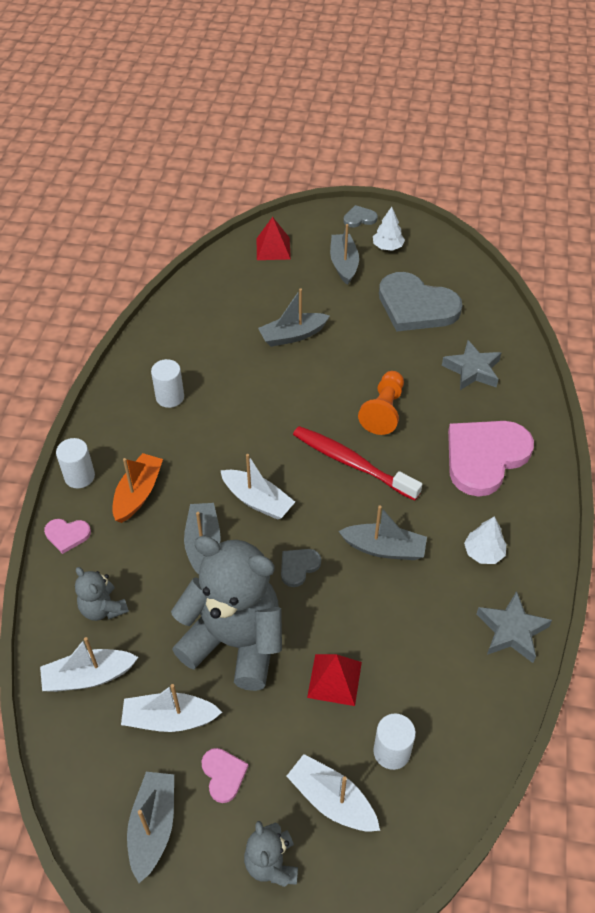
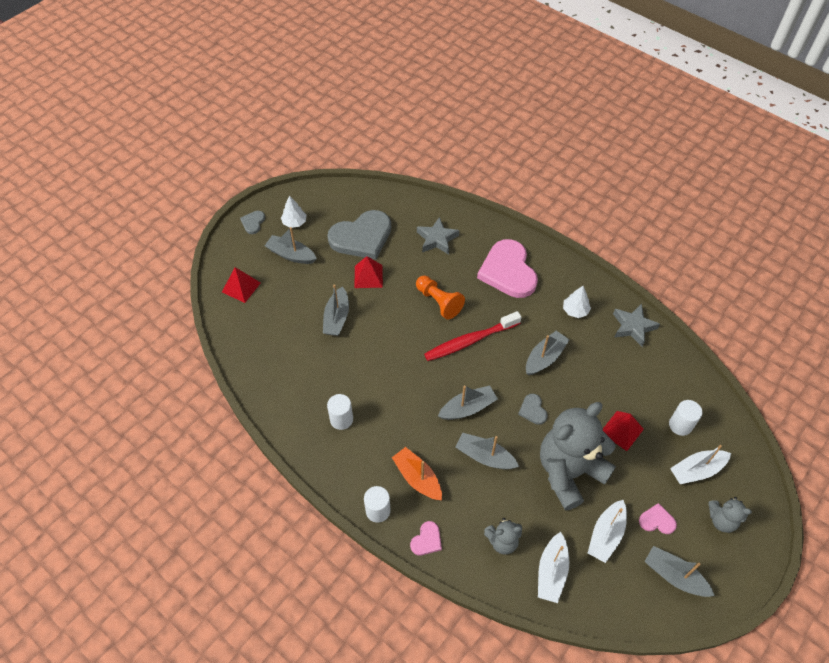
camera: 60 degrees left, 5 degrees up
white boat [220,454,295,520] -> grey boat [438,385,498,420]
none -> red pyramid [354,256,383,288]

